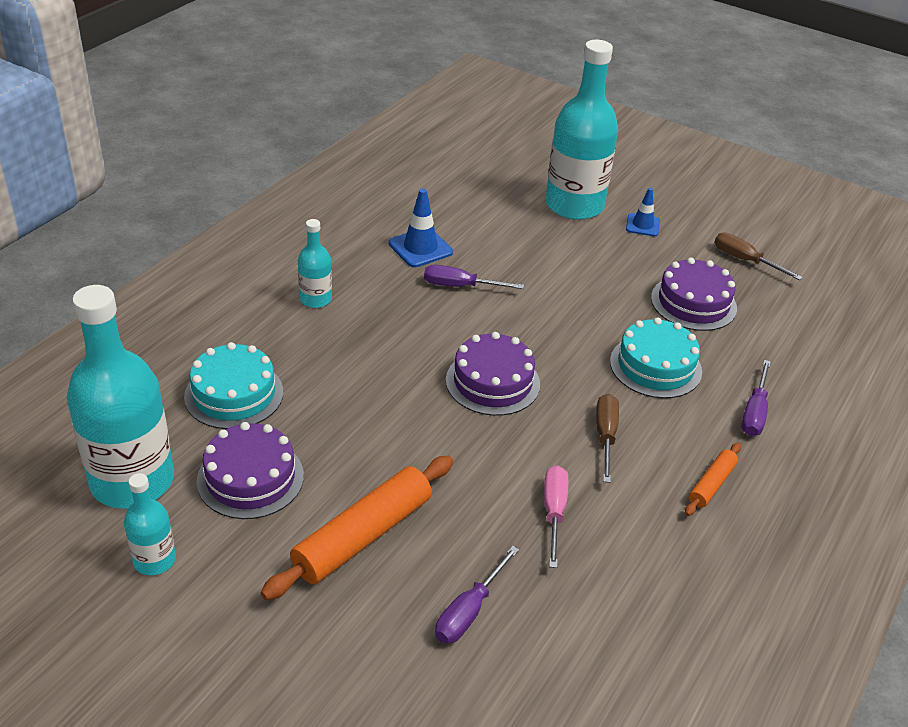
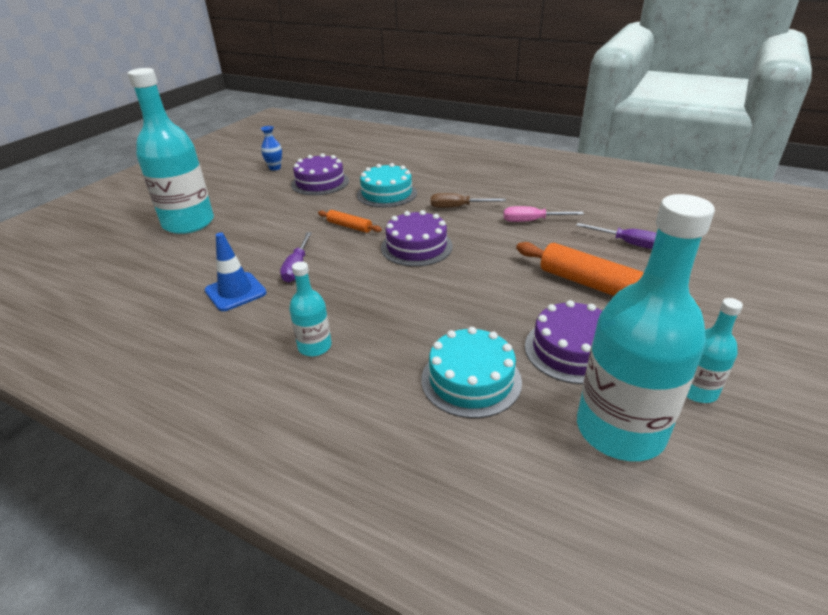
camera: 90 degrees left, 5 degrees down
blue traffic cone [626,188,660,236] -> none
orange rolling pin [685,443,741,516] -> orange rolling pin moved to [318,210,382,233]
brown screwdriver [715,232,803,280] -> blue vase [261,126,282,170]
purple screwdriver [741,360,771,436] -> none

